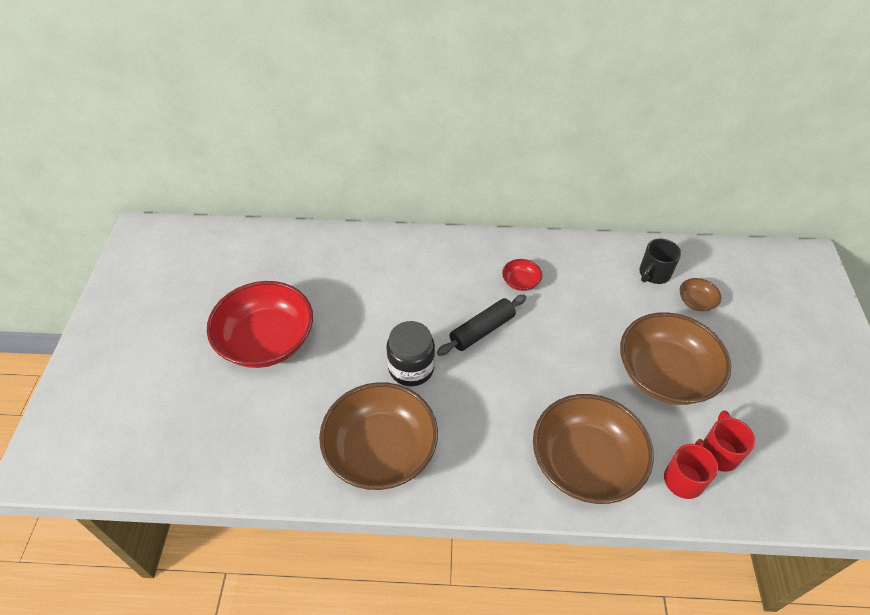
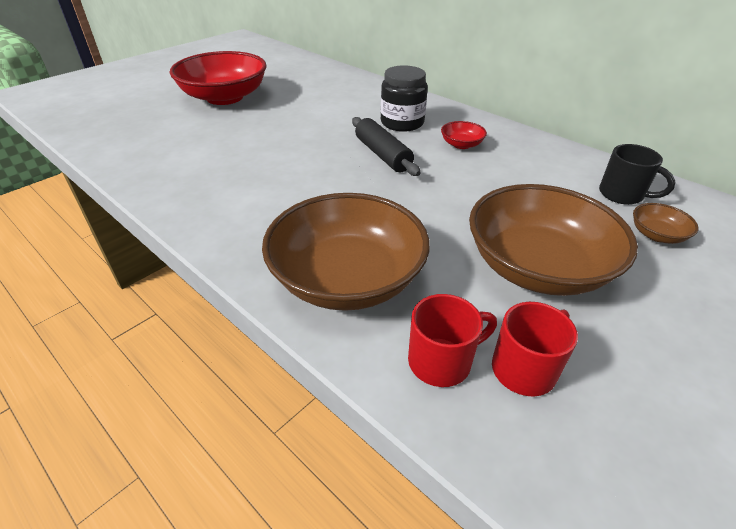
camera: 40 degrees right, 10 degrees down
brown bowl [319,382,438,490] -> none
black jar [386,321,435,386] -> black jar moved to [381,65,428,132]
black rolling pin [437,295,526,356] -> black rolling pin turned 60 degrees clockwise [352,117,421,176]
black mug [639,239,681,284] -> black mug turned 135 degrees counterclockwise [599,144,676,205]

